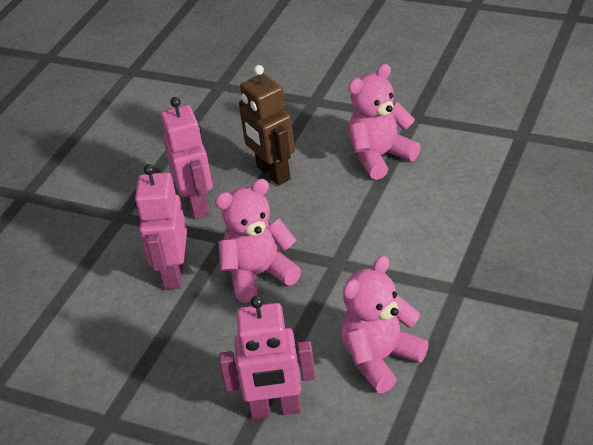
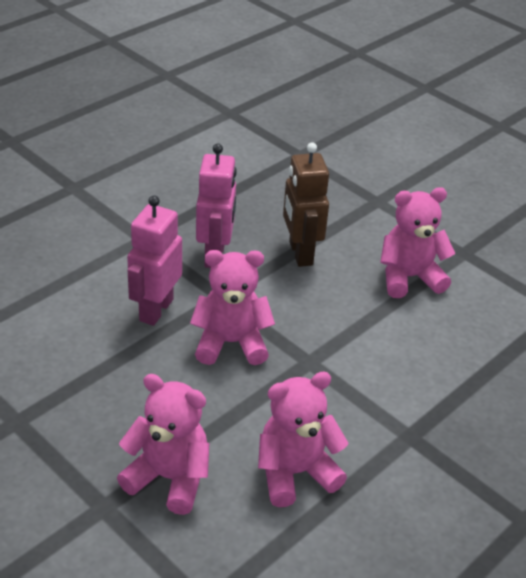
camera: 15 degrees right, 0 degrees up
pink robot [219,296,316,419] -> pink teddy bear [117,374,209,515]

